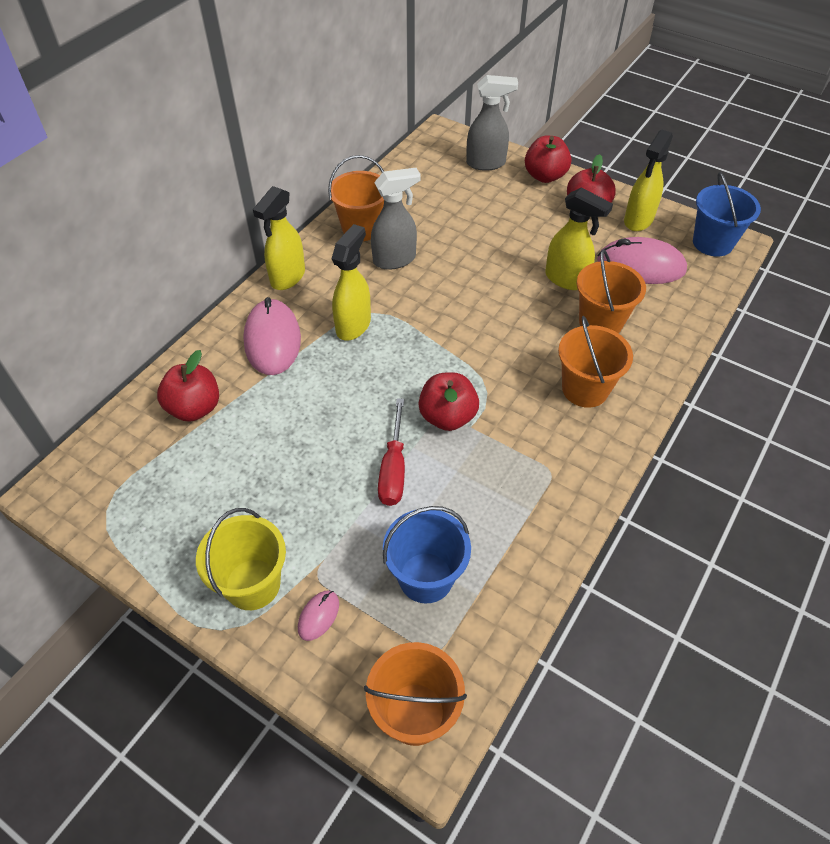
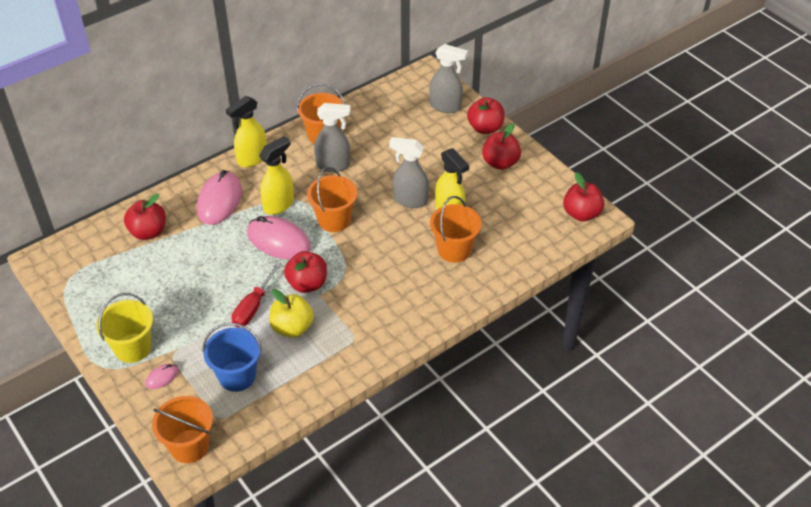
camera: 20 degrees right, 5 degrees down
orange bucket [558,316,633,408] -> orange bucket moved to [307,167,357,232]
pink mouse [597,237,687,284] -> pink mouse moved to [247,216,311,260]
yellow spray bottle [624,130,673,231] -> none
blue bucket [693,172,761,257] -> red apple [563,172,604,221]
none -> yellow apple [269,289,314,338]
none -> grey spray bottle [389,137,429,208]

